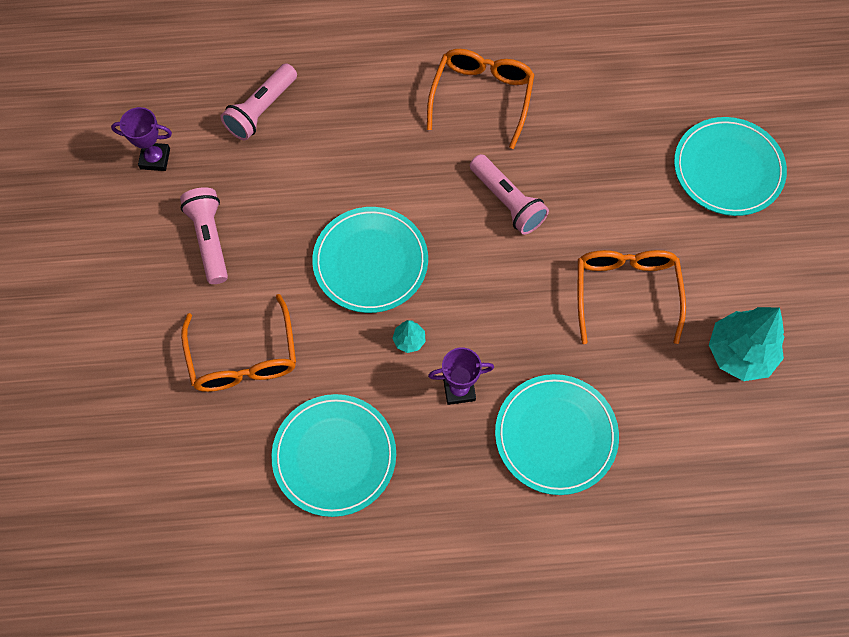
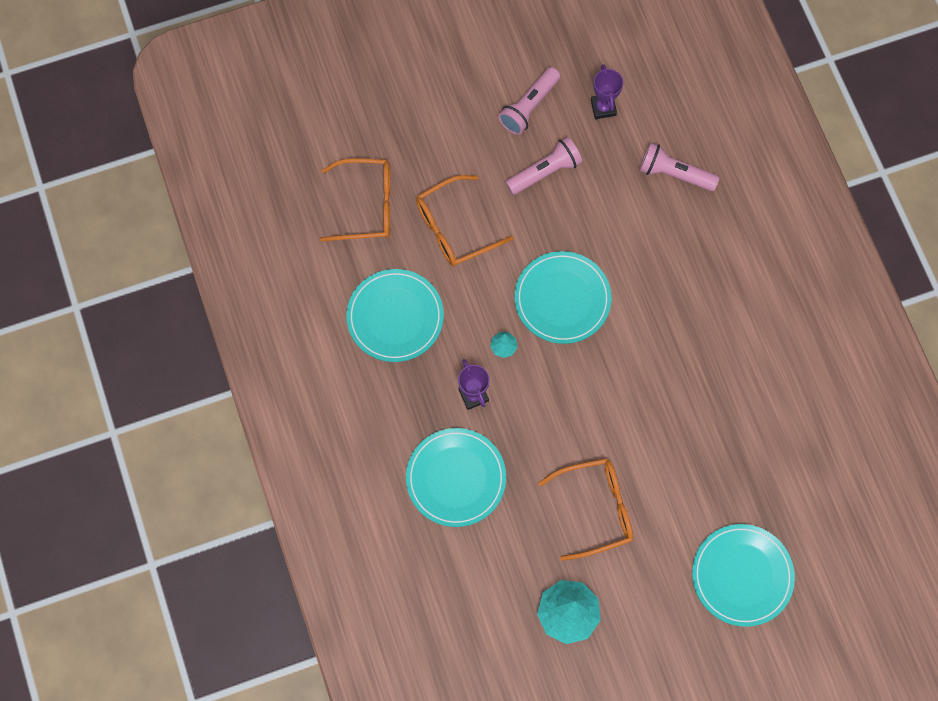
camera: 75 degrees right, 5 degrees up
orange glasses [427,49,535,149] -> orange glasses moved to [320,158,390,242]
pink flashlight [470,154,549,235] -> pink flashlight moved to [498,67,560,135]

